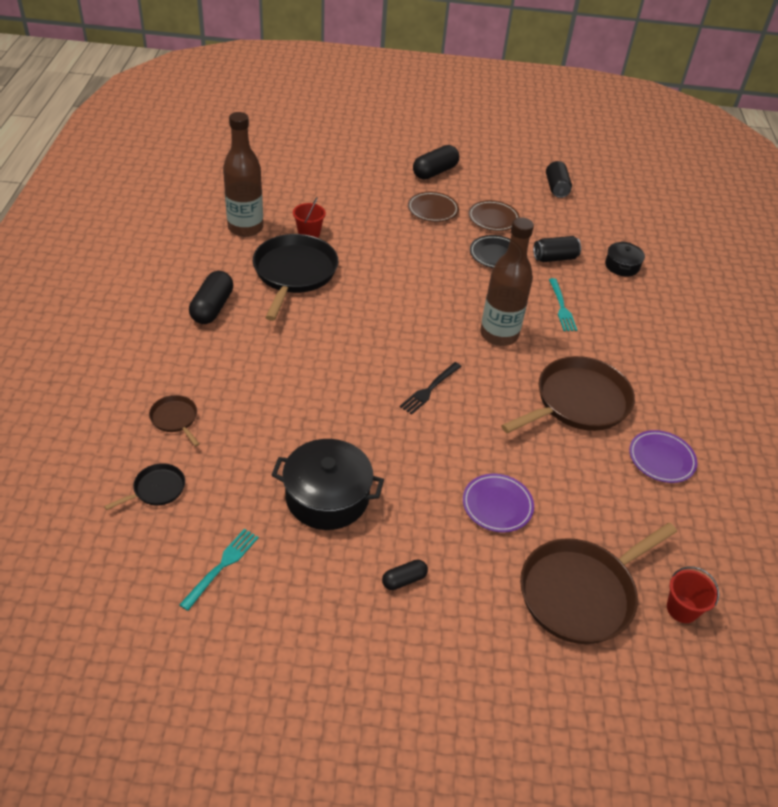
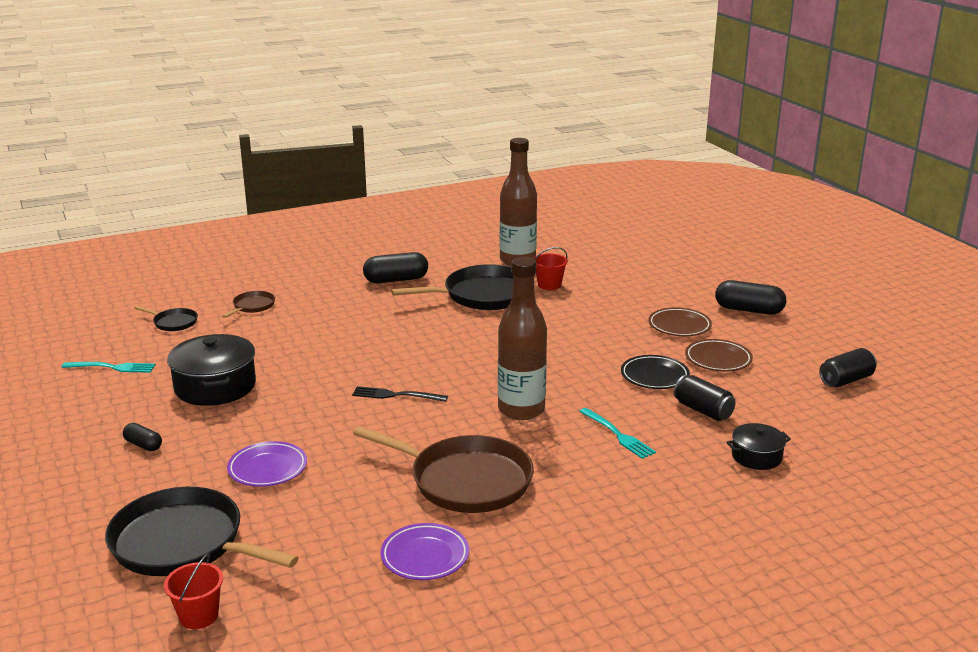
camera: 65 degrees right, 20 degrees down
brown pan [520,523,677,644] -> black pan [105,487,298,576]
turquoise fork [549,278,577,331] -> turquoise fork turned 90 degrees counterclockwise [579,408,656,459]

